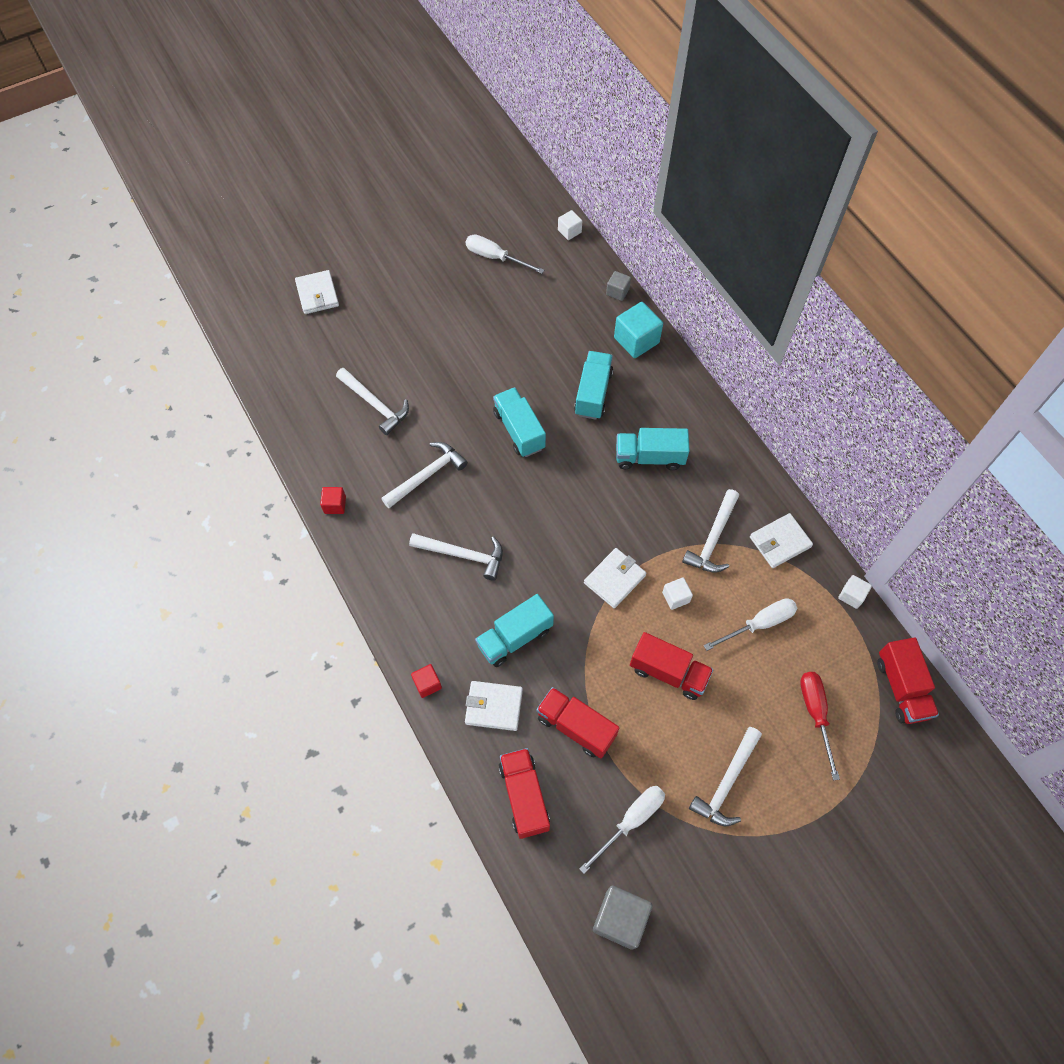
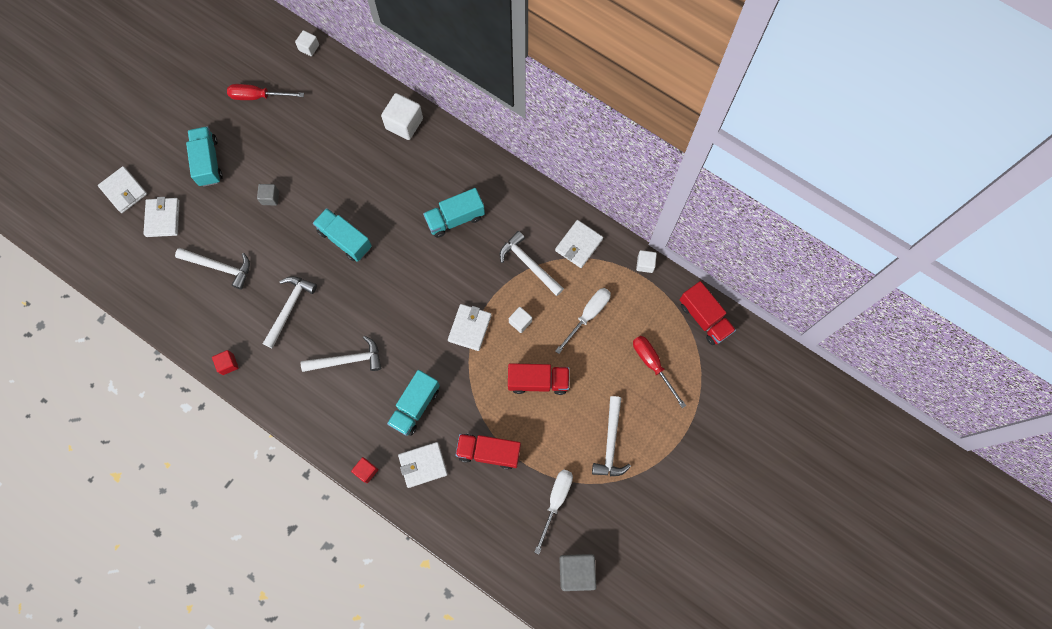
camera: 25 degrees left, 10 degrees up
white screwdriver [465,234,544,274] -> red screwdriver [227,84,304,100]
red truck [499,748,550,839] -> none
turquoise truck [574,351,613,420] -> turquoise truck moved to [186,126,223,187]
grey cube [606,271,631,301] -> grey cube moved to [257,184,279,206]
turquoise cube [614,302,663,358] -> white cube [381,93,423,140]
white hammer [682,489,739,573] -> white hammer turned 135 degrees clockwise [500,231,564,296]
none -> white wallet [143,197,180,237]

